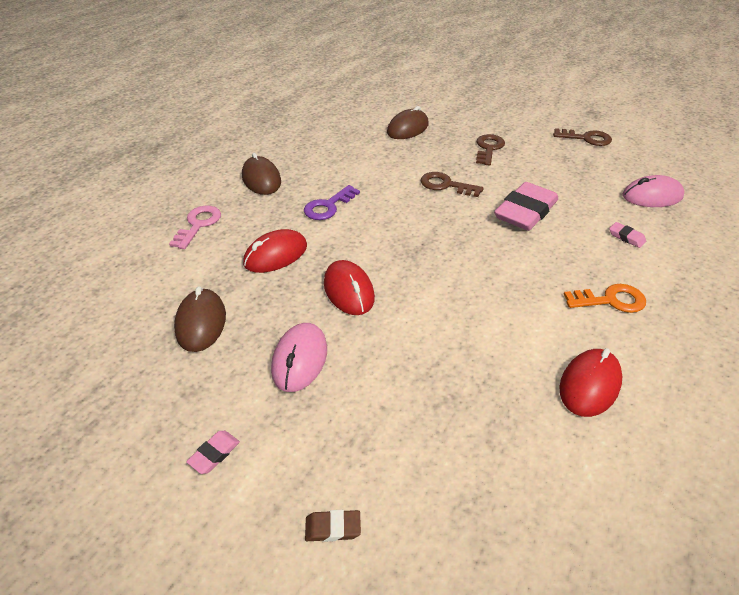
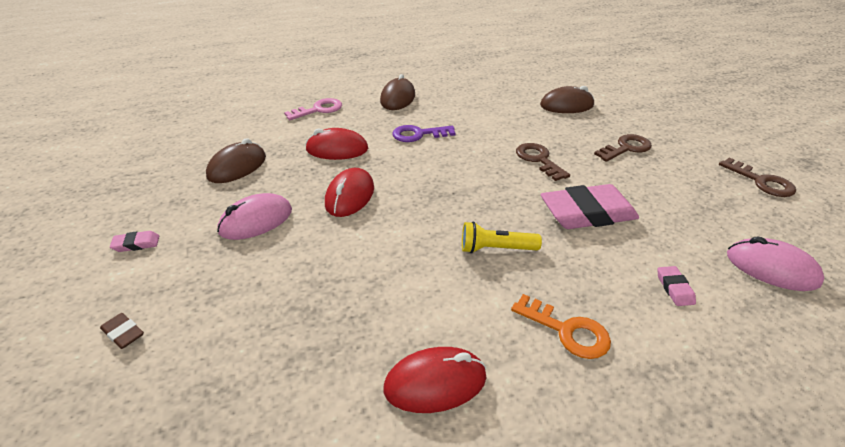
camera: 40 degrees right, 5 degrees down
none -> yellow flashlight [462,221,542,253]

